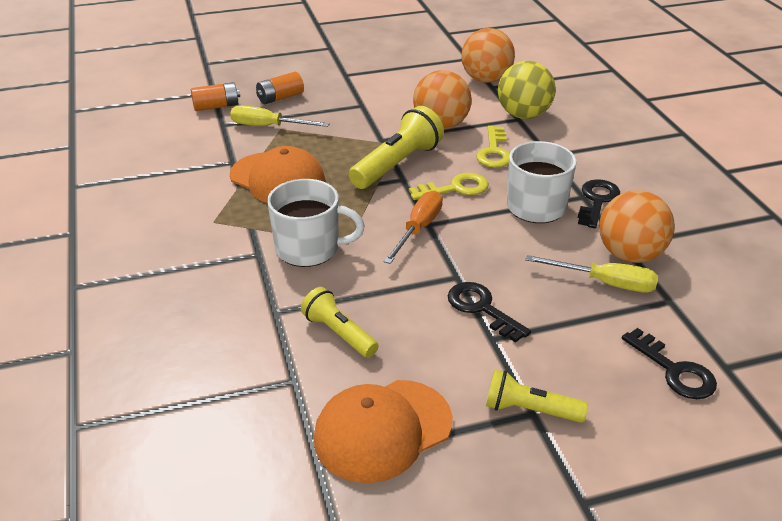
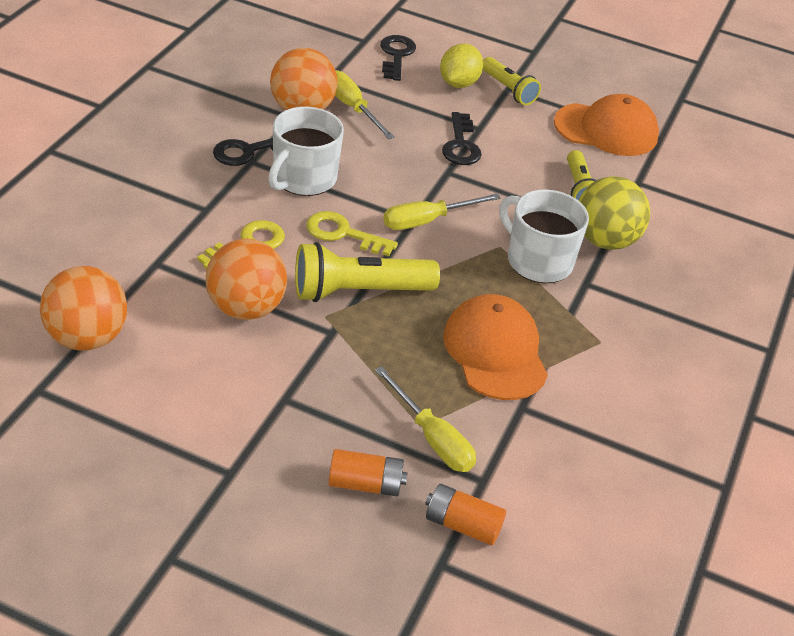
camera: 145 degrees left, 5 degrees up
orange screwdriver [384,190,443,264] -> yellow screwdriver [383,193,501,230]
yellow ball [498,61,556,119] -> yellow ball moved to [579,176,650,250]
none -> yellow lemon [440,43,483,88]

